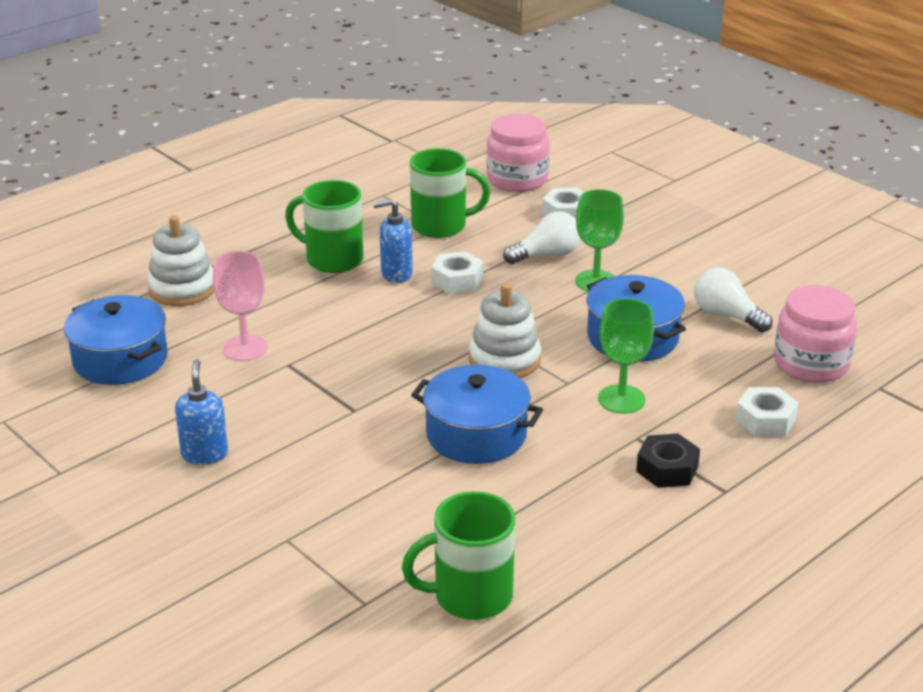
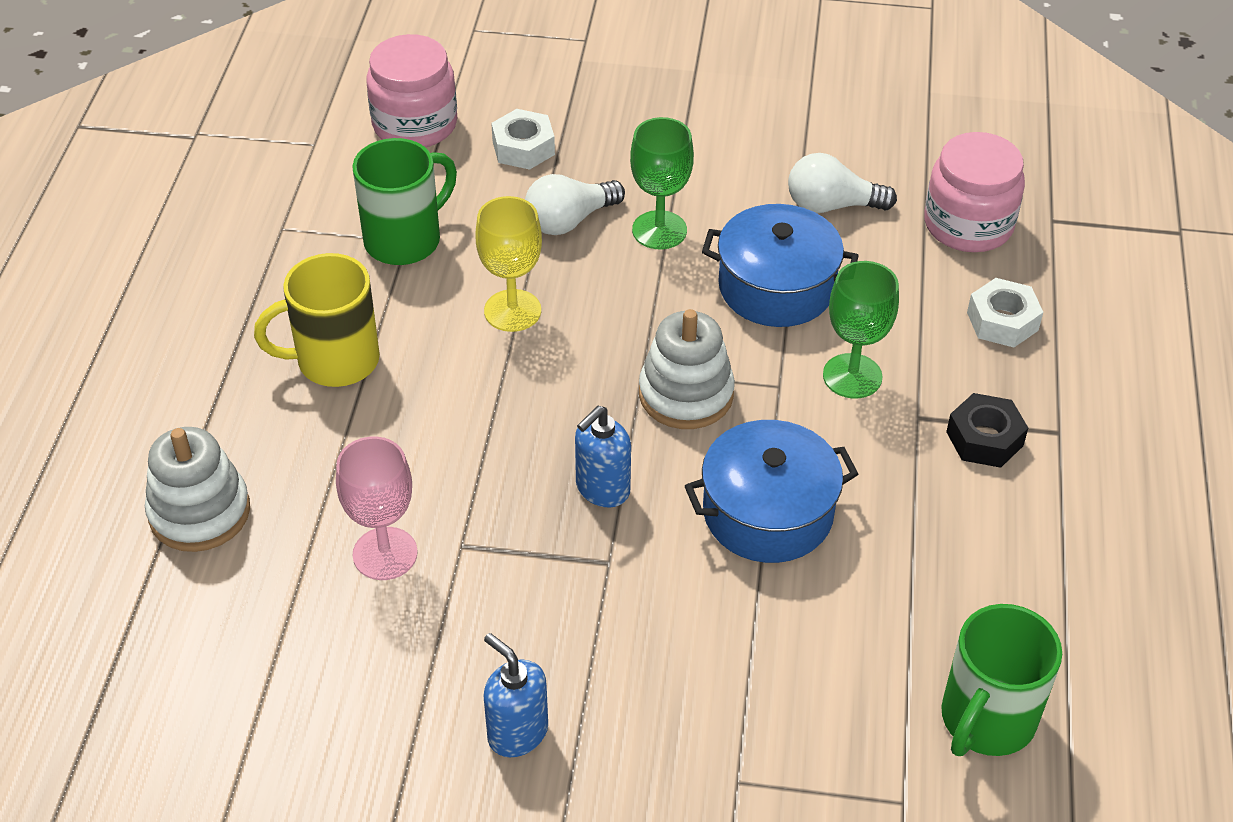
camera: 40 degrees left, 15 degrees up
blue pot [64,295,168,385] -> none
green mug [285,180,364,273] -> yellow mug [254,253,380,387]
blue soap dispenser [373,199,413,283] -> blue soap dispenser moved to [575,406,631,507]
white nut [431,251,483,294] -> yellow goblet [475,196,542,332]
white light bulb [503,211,580,264] -> white light bulb turned 150 degrees counterclockwise [525,174,625,235]

